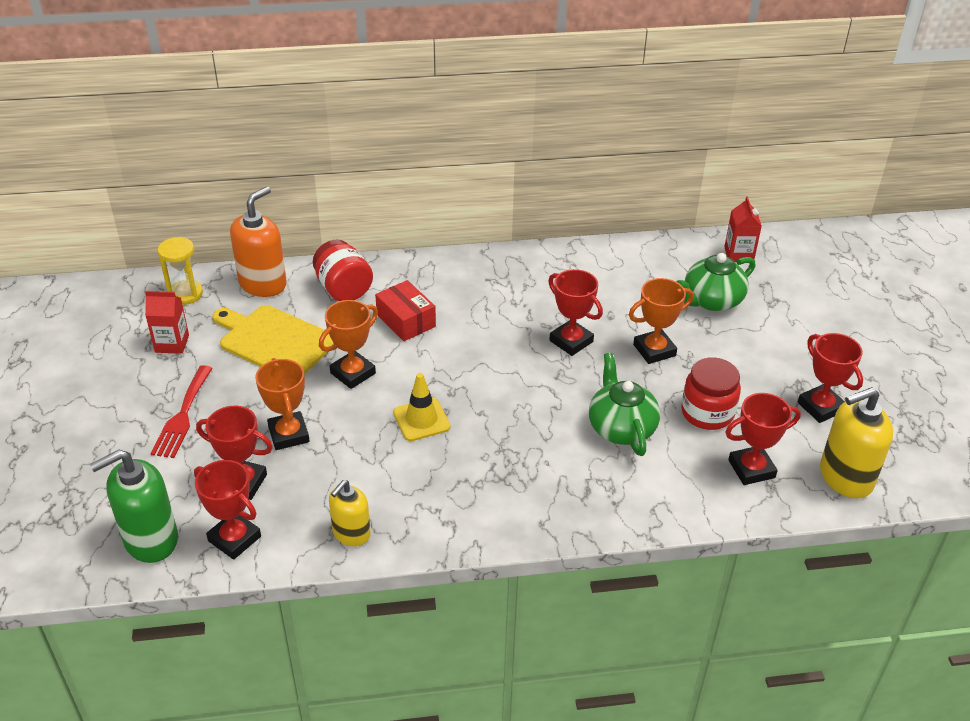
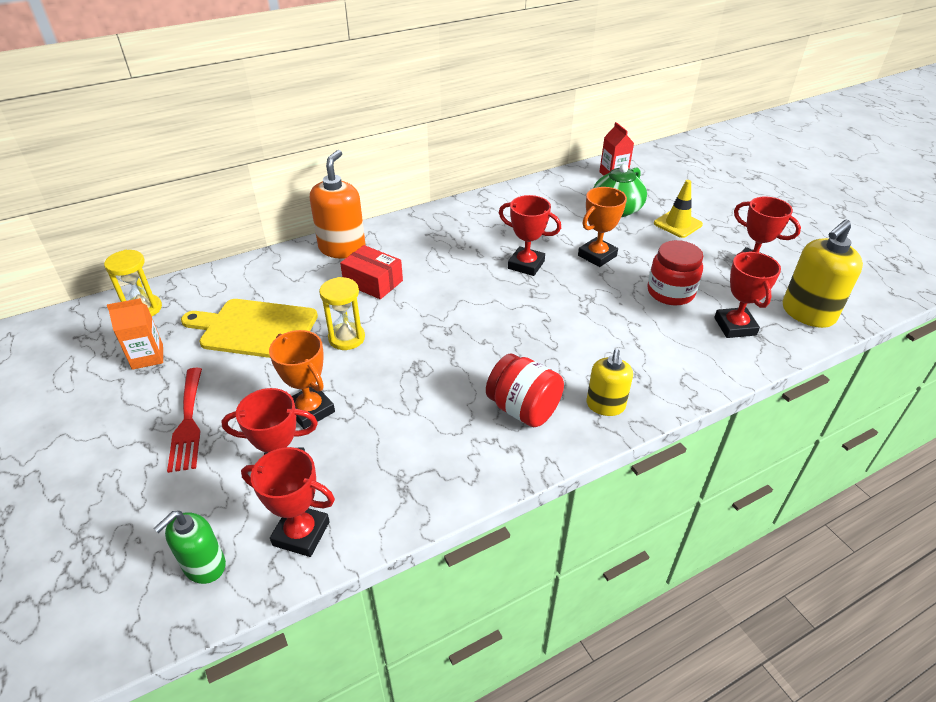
camera: 20 degrees left, 0 degrees up
green soap dispenser [90,450,178,563] -> green soap dispenser [153,511,226,584], size x0.63
red carton [145,291,189,354] -> orange carton [107,298,163,370]
orange soap dispenser [230,187,287,297] -> orange soap dispenser moved to [310,150,366,259]
red jar [313,240,373,301] -> red jar moved to [486,353,564,427]
orange trophy [319,300,378,389] -> yellow hourglass [319,277,365,350]
yellow soap dispenser [329,480,371,546] -> yellow soap dispenser moved to [587,349,633,416]
yellow traffic cone [393,373,451,441] -> yellow traffic cone moved to [654,180,703,238]
green teapot [589,353,660,456] -> none
red trophy [725,393,801,485] -> red trophy turned 60 degrees counterclockwise [714,252,781,338]

